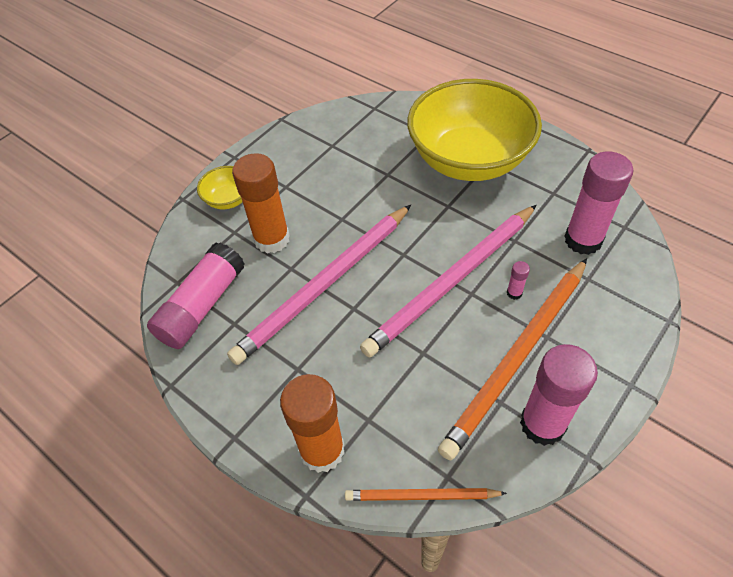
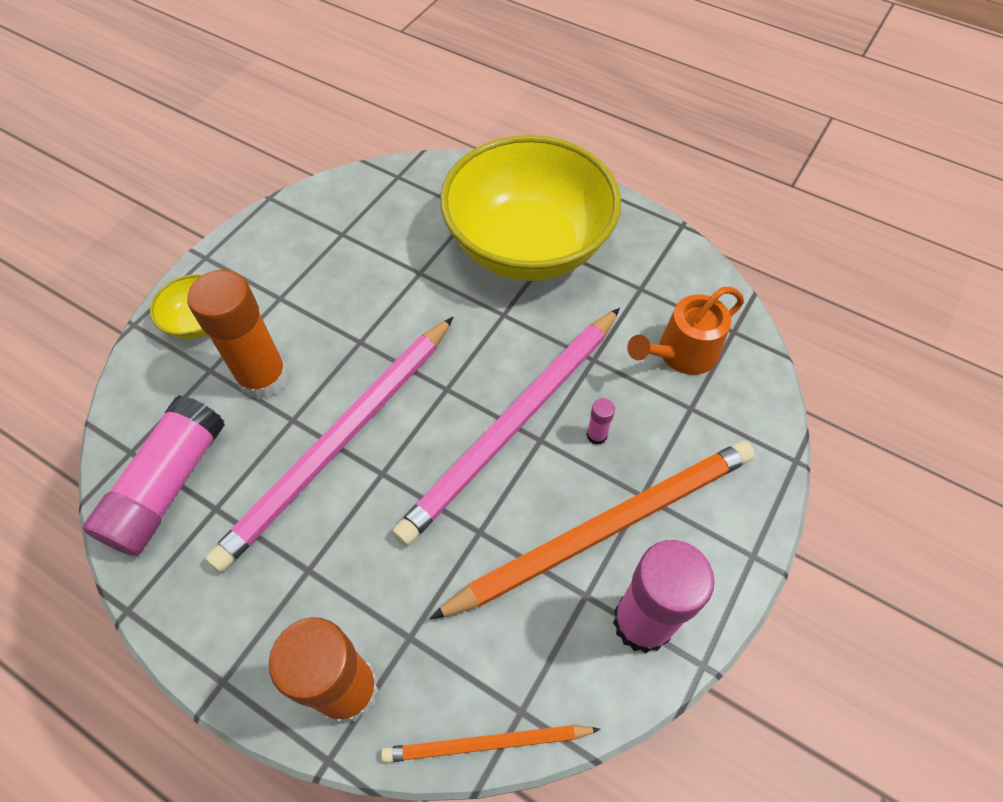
camera: 10 degrees left, 5 degrees up
orange pencil [438,258,587,461] -> orange pencil turned 150 degrees counterclockwise [429,441,755,619]
pink glue stick [564,152,633,255] -> orange watering can [627,287,744,375]

